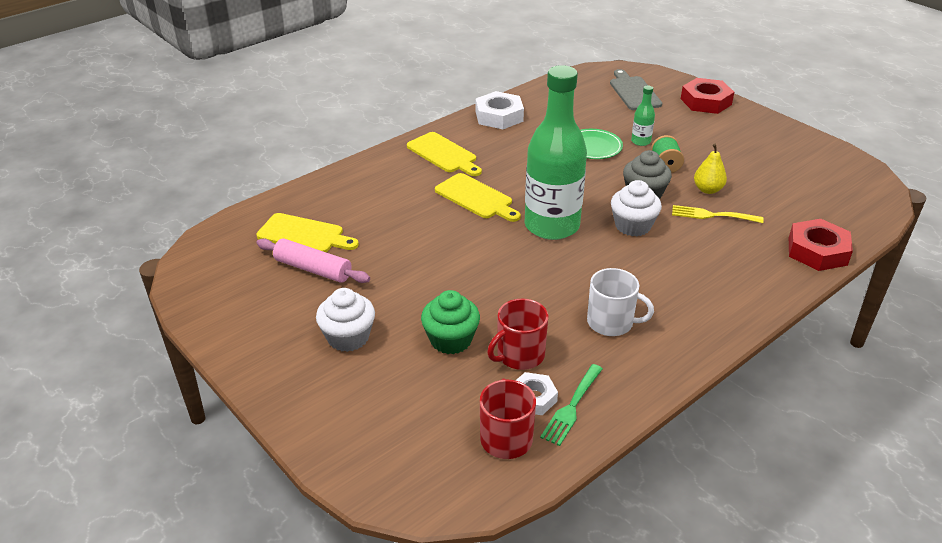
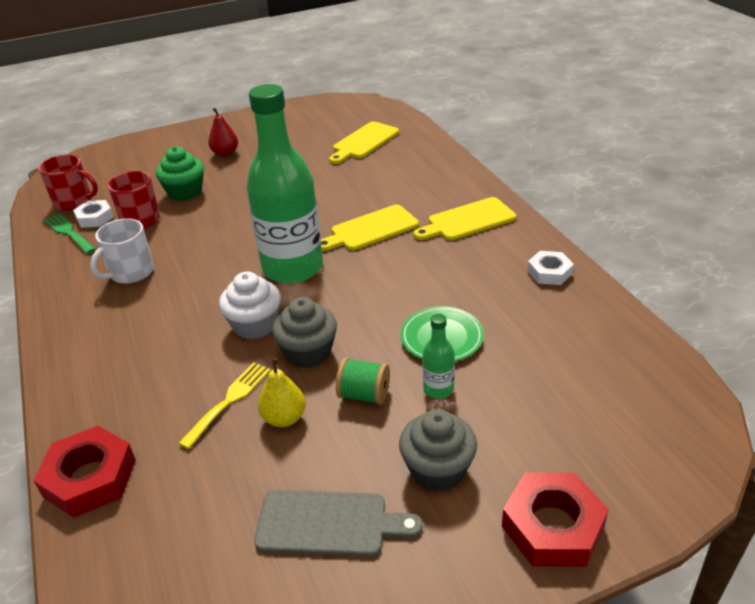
camera: 110 degrees right, 0 degrees up
pink rolling pin [256,238,370,283] -> none
white cupcake [316,288,375,352] -> red pear [208,108,238,157]
white nut [476,91,524,129] -> white nut [527,251,574,285], size x0.62
grey cutting board [610,69,662,110] -> grey cutting board moved to [254,490,423,557]
none -> grey cupcake [399,409,477,491]

